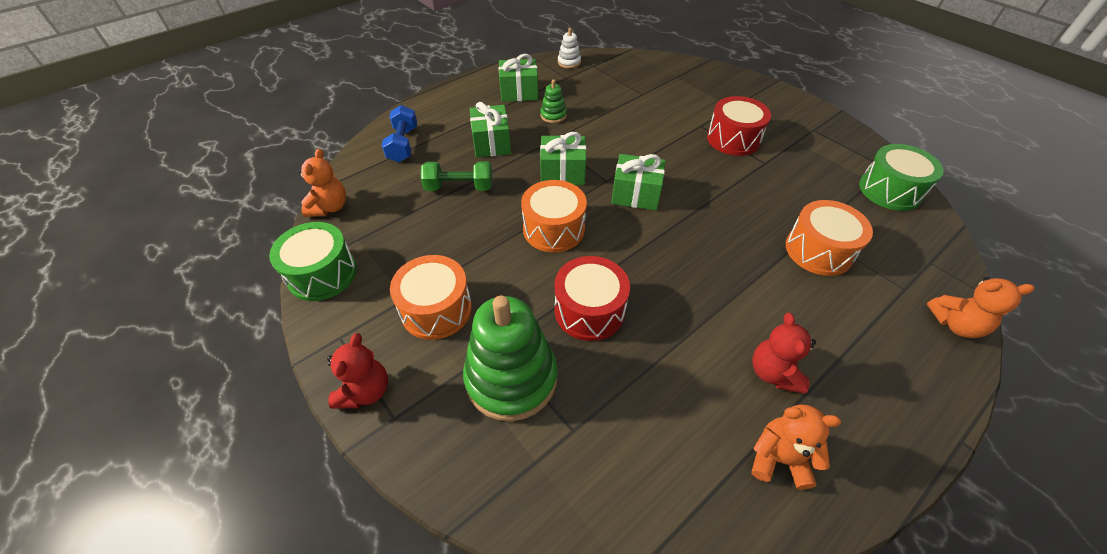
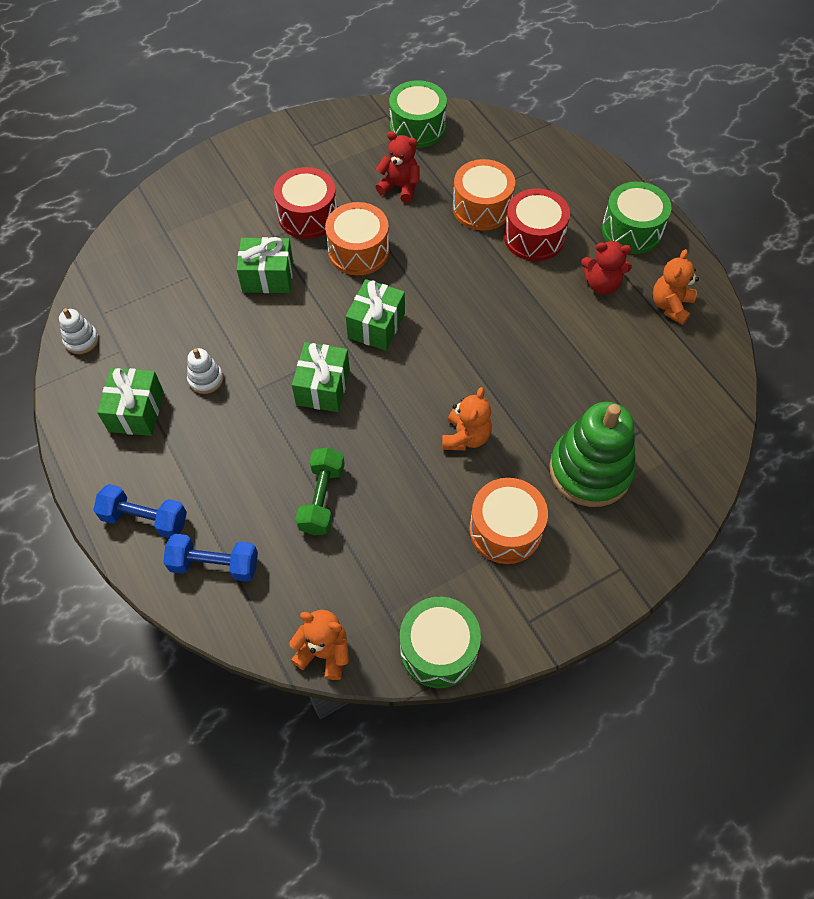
camera: 80 degrees left, 10 degrees up
red teddy bear [327,333,388,409] -> red teddy bear moved to [376,131,420,203]
green gift [470,102,511,158] -> green gift moved to [237,237,293,293]
orange drum [521,180,587,253] -> orange drum moved to [325,202,389,275]
green stacking toy [540,80,567,123] -> white stacking toy [187,348,223,394]
red drum [554,256,630,341] -> red drum moved to [504,188,570,261]
orange teddy bear [927,277,1034,338] -> orange teddy bear moved to [442,387,492,450]
none -> blue dumbbell [93,484,187,538]
none -> green drum [602,182,672,254]

